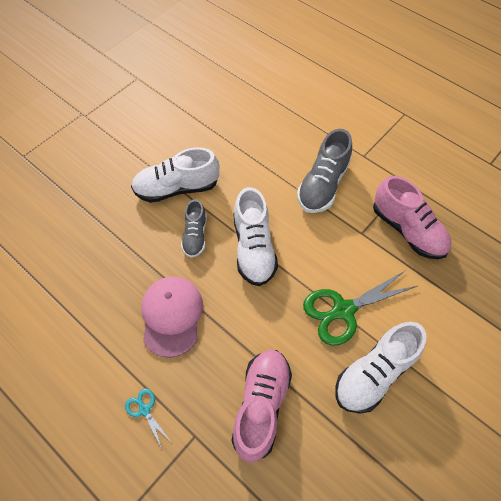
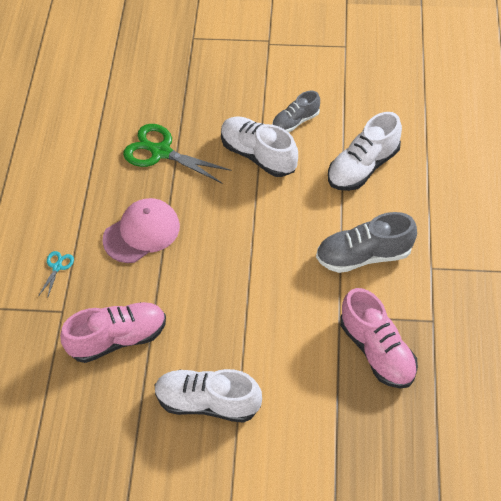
camera: 55 degrees right, 5 degrees down
grey shoe [181,199,207,258] -> grey shoe moved to [272,91,320,132]
white shoe [233,187,278,286] -> white shoe moved to [328,112,402,191]
green scissors [303,270,417,346] -> green scissors moved to [123,124,232,183]
pink shoe [373,176,451,259] -> pink shoe turned 45 degrees counterclockwise [340,288,418,388]

